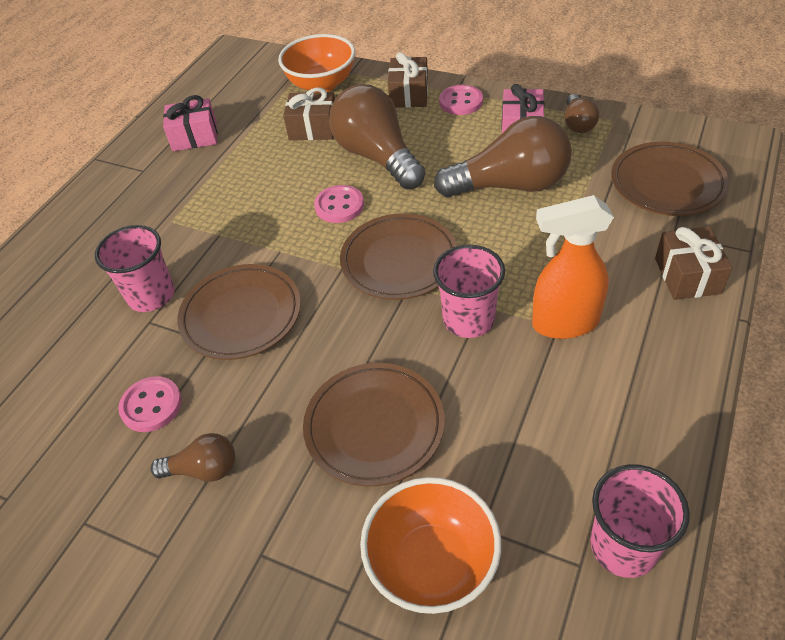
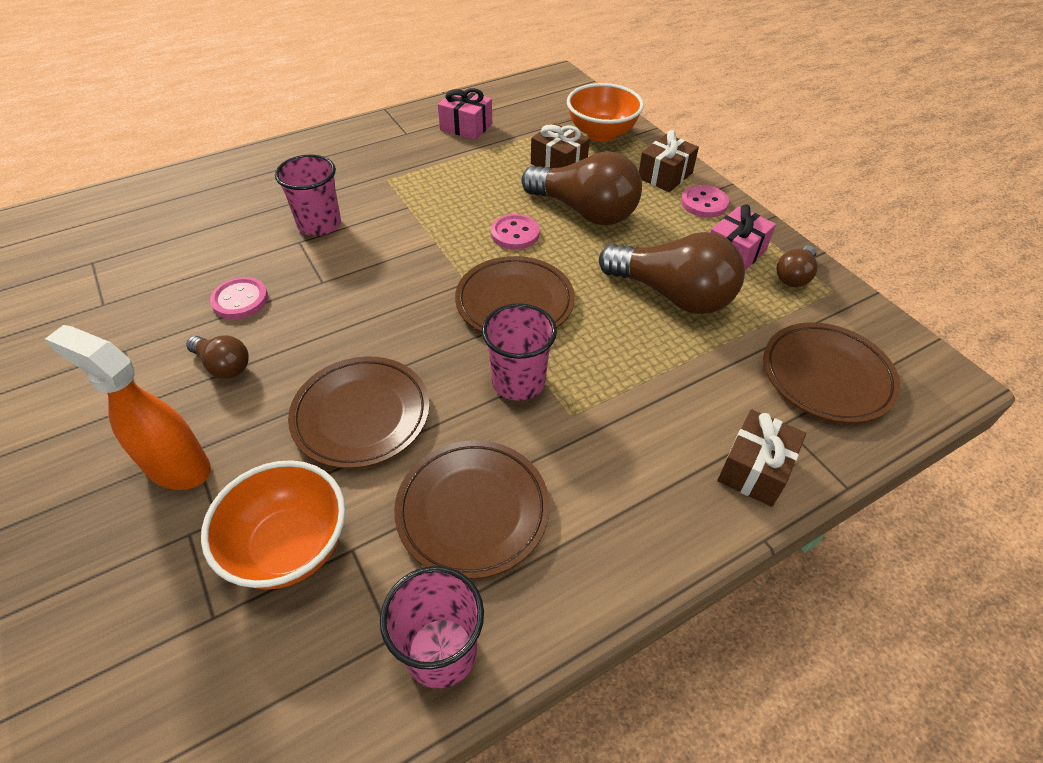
camera: 30 degrees right, 0 degrees up
brown plate [177,264,301,360] -> brown plate moved to [394,440,550,579]
brown light bulb [329,84,426,189] -> brown light bulb turned 120 degrees clockwise [521,151,642,225]
orange spray bottle [532,195,614,339] -> orange spray bottle moved to [45,325,211,490]

